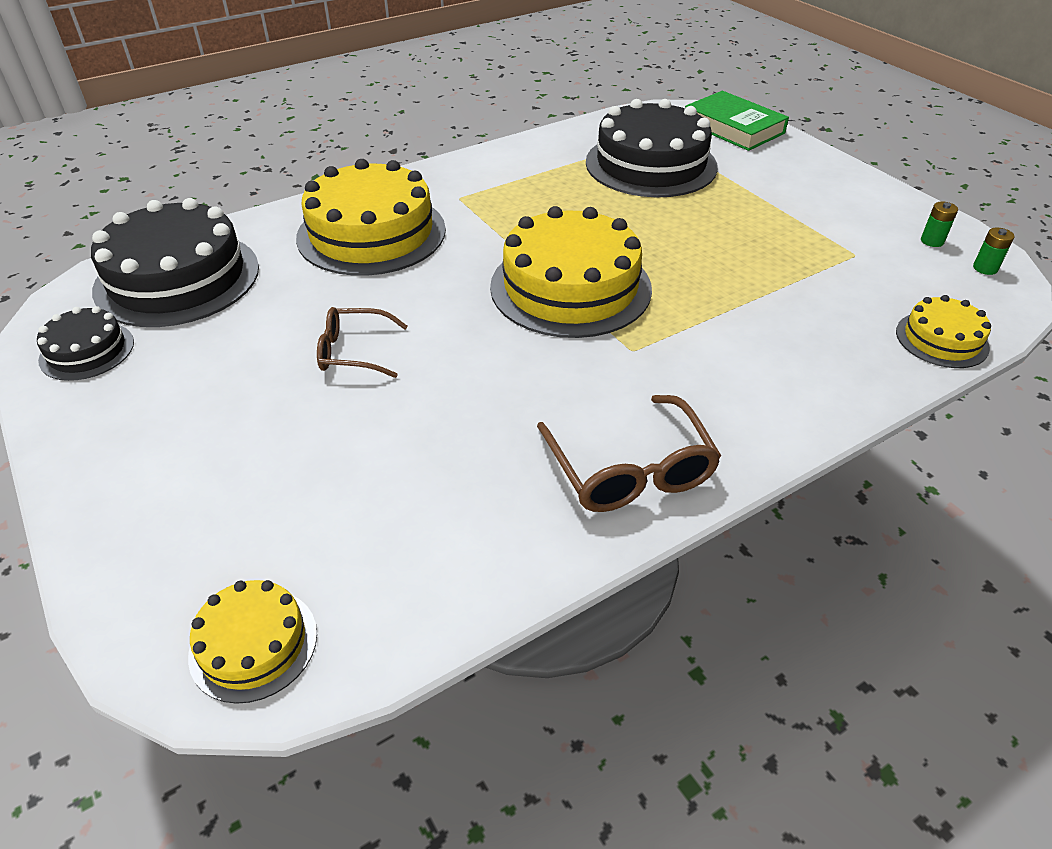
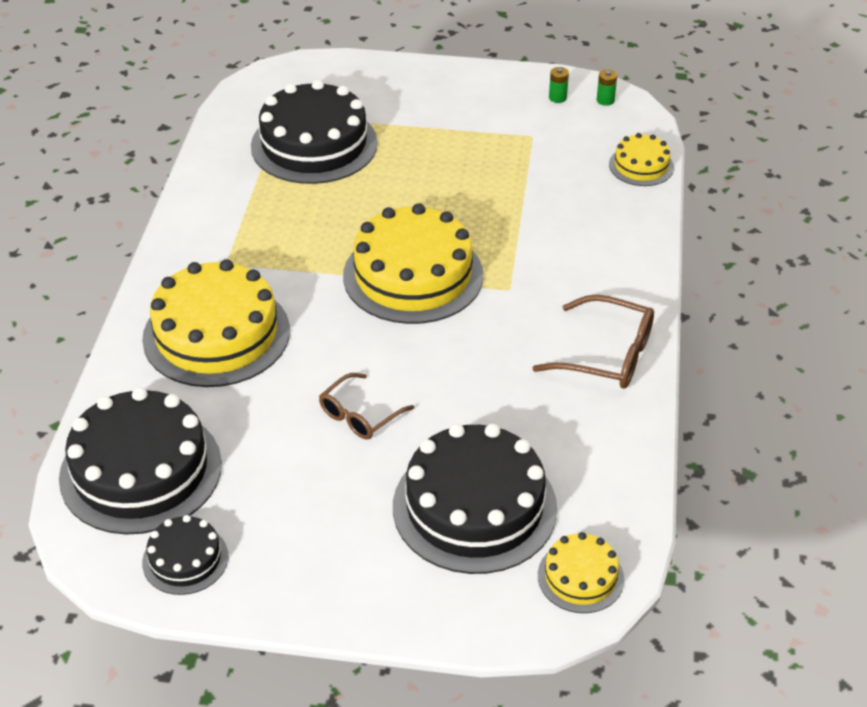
camera: 50 degrees left, 0 degrees up
green book [685,91,789,151] -> none
none -> black cake [393,424,557,574]

